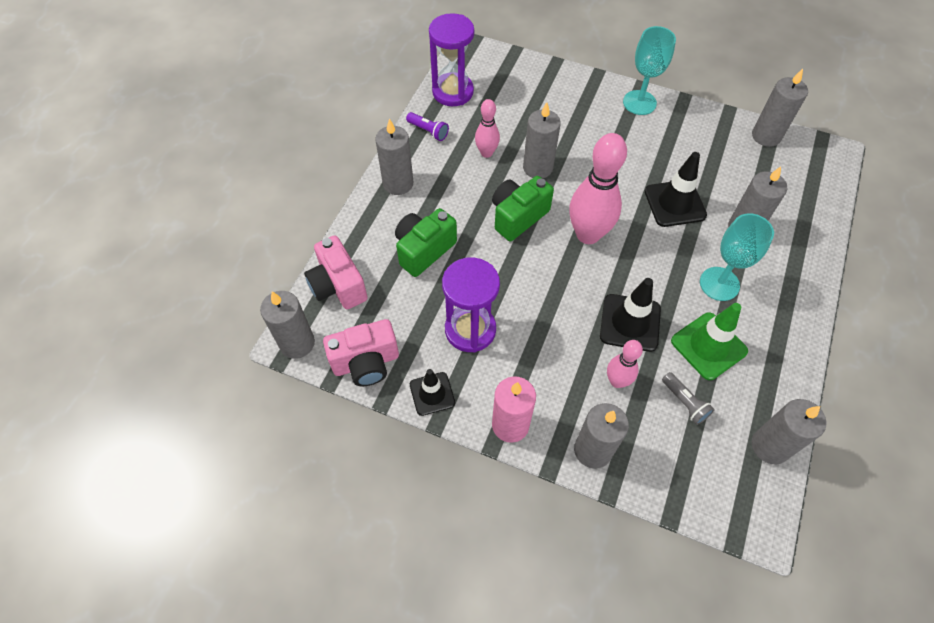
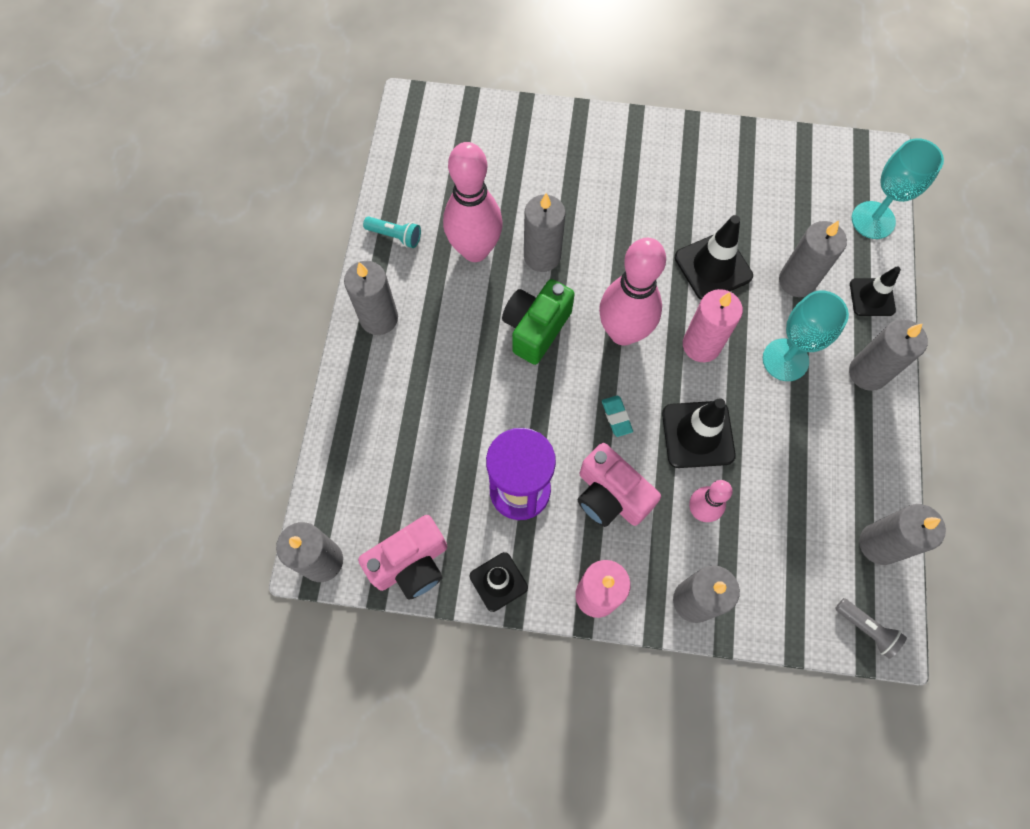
camera: 15 degrees left, 10 degrees up
pink camera [304,235,368,309] -> pink camera moved to [578,443,661,527]
green camera [395,208,457,277] -> none
purple flashlight [406,112,449,141] -> turquoise flashlight [363,217,421,248]
purple hourglass [429,13,474,106] -> none
pink bowling pin [475,99,500,158] -> pink bowling pin [443,142,503,262], size x1.84
turquoise goblet [623,26,676,115] -> turquoise goblet moved to [852,138,944,239]
grey flashlight [662,372,715,425] -> grey flashlight moved to [835,598,907,659]
green traffic cone [671,303,748,380] -> none
grey candle [752,69,808,147] -> grey candle moved to [849,319,928,391]
none -> turquoise eraser [602,395,633,437]
none -> pink candle [683,289,743,362]
none -> black traffic cone [850,266,901,316]

